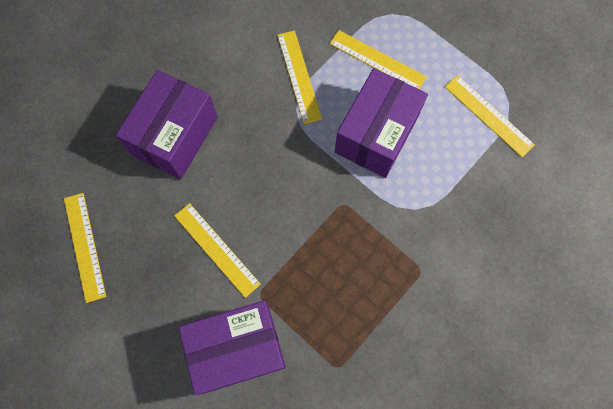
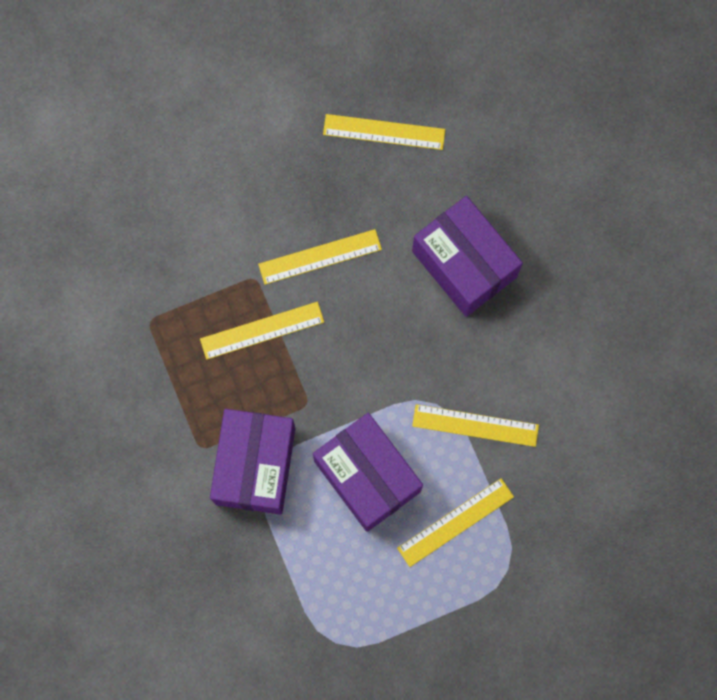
camera: 115 degrees right, 5 degrees up
purple box [179,301,286,395] -> purple box moved to [210,409,295,515]
yellow ruler [445,75,535,157] -> yellow ruler moved to [200,302,324,360]

